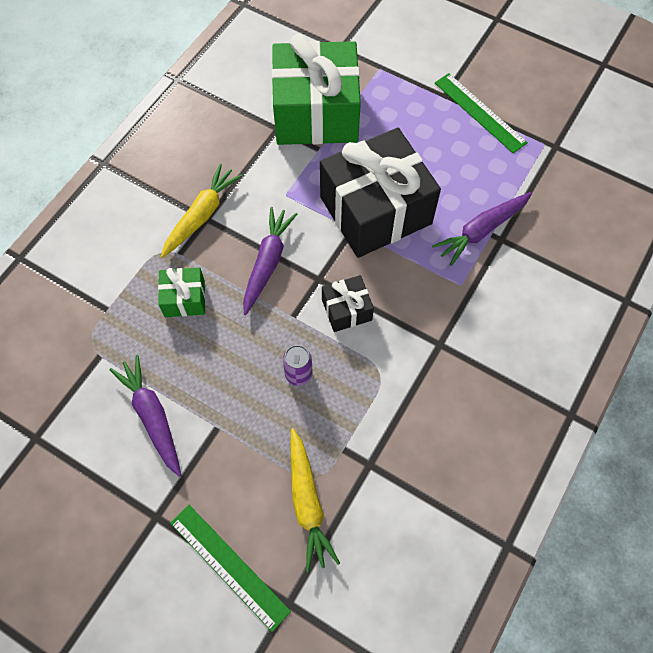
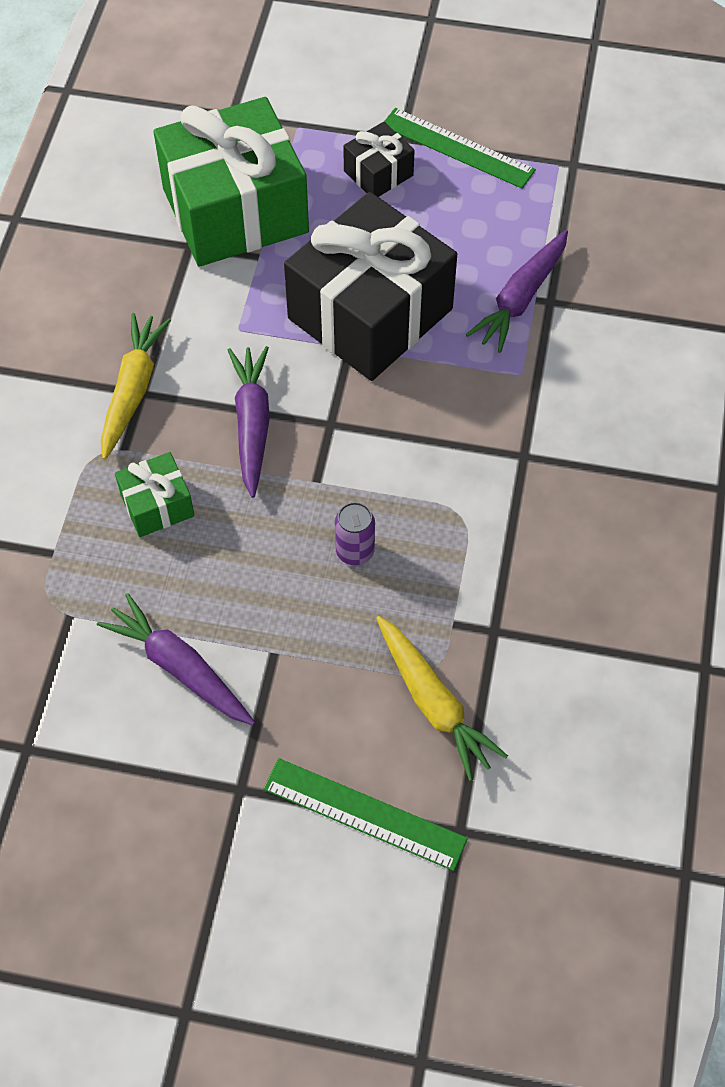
camera: 20 degrees left, 5 degrees down
black gift [322,275,374,332] -> black gift moved to [343,122,415,197]

